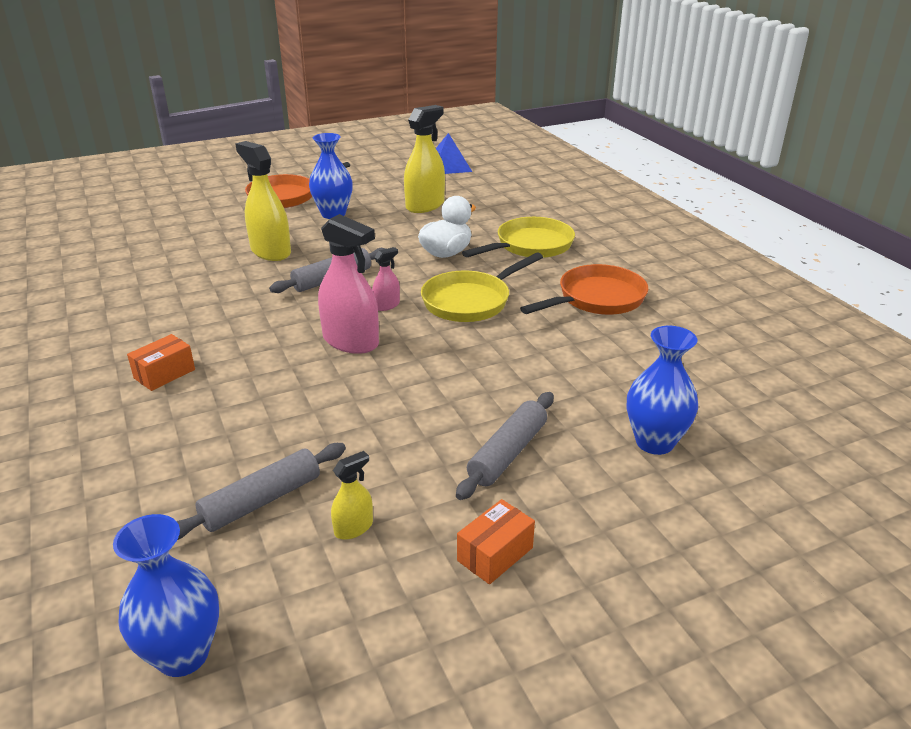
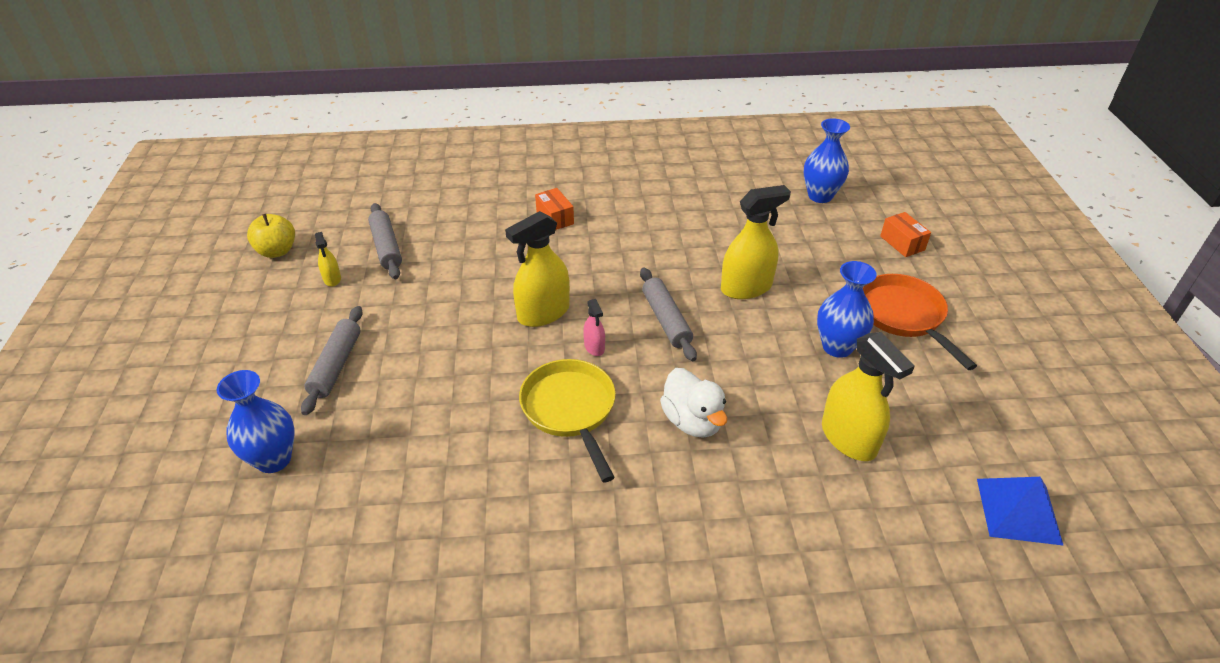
camera: 110 degrees right, 10 degrees up
blue vase [113,514,219,677] -> blue vase moved to [804,118,850,203]
pink spray bottle [318,214,379,354] -> yellow spray bottle [505,211,570,327]
grey rolling pin [456,392,554,500] -> grey rolling pin turned 45 degrees clockwise [301,306,363,415]
orange box [457,499,535,584] -> orange box moved to [880,212,931,257]
yellow pan [462,217,575,258] -> none
orange pan [520,264,648,315] -> none
none -> yellow apple [247,214,295,258]

